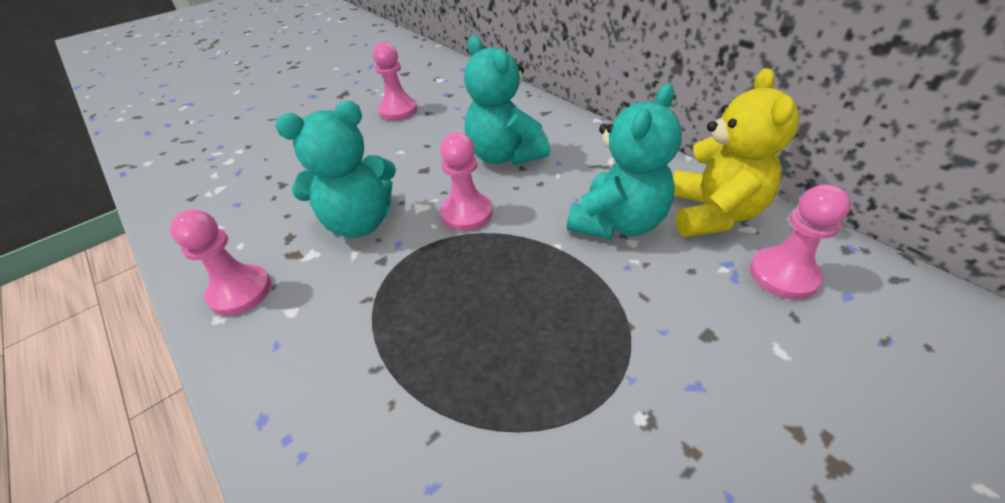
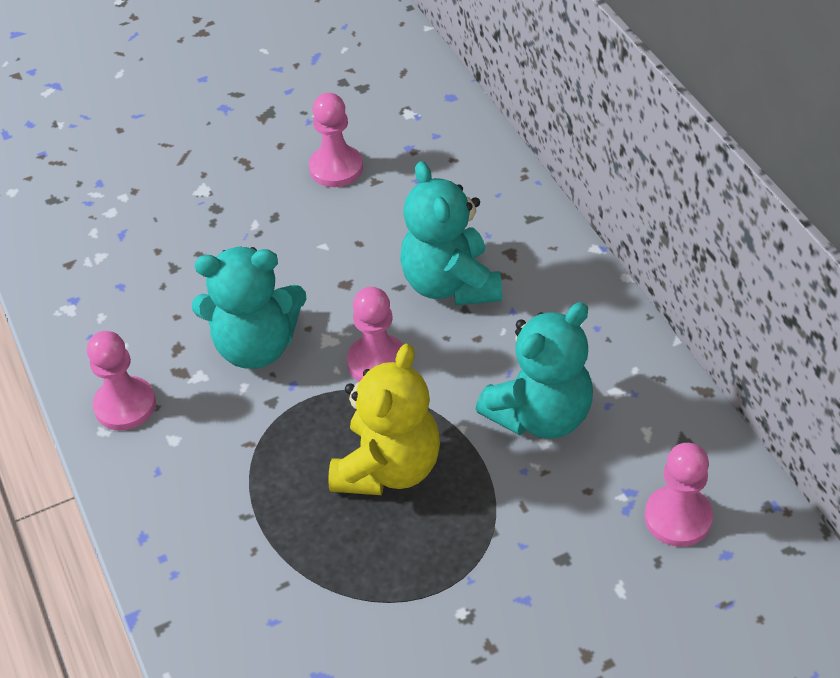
camera: 15 degrees right, 5 degrees up
yellow teddy bear [673,68,799,237] -> yellow teddy bear moved to [328,344,440,495]

